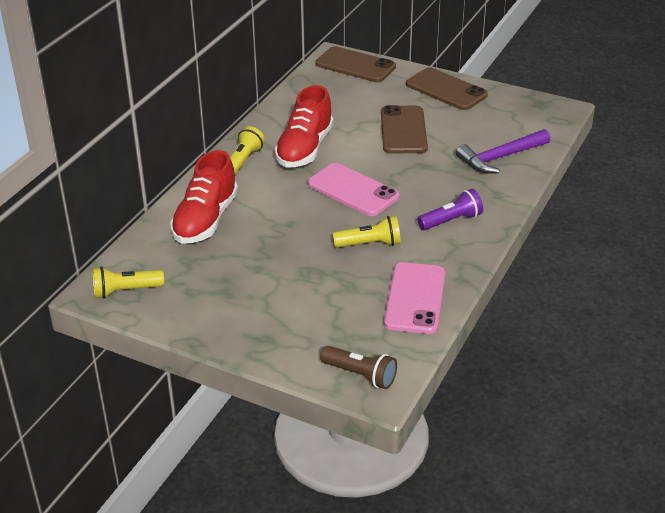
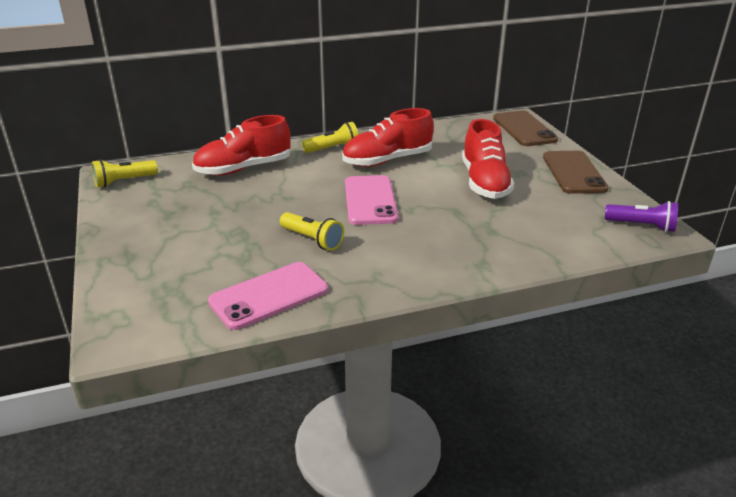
camera: 45 degrees right, 5 degrees down
yellow flashlight [93,267,164,299] -> yellow flashlight turned 60 degrees counterclockwise [92,159,158,187]
brown flashlight [320,346,397,389] -> none
brown phone [381,105,428,153] -> red shoe [462,119,514,199]
purple flashlight [417,189,483,230] -> purple flashlight moved to [605,201,678,232]
purple hammer [456,129,550,173] -> none

